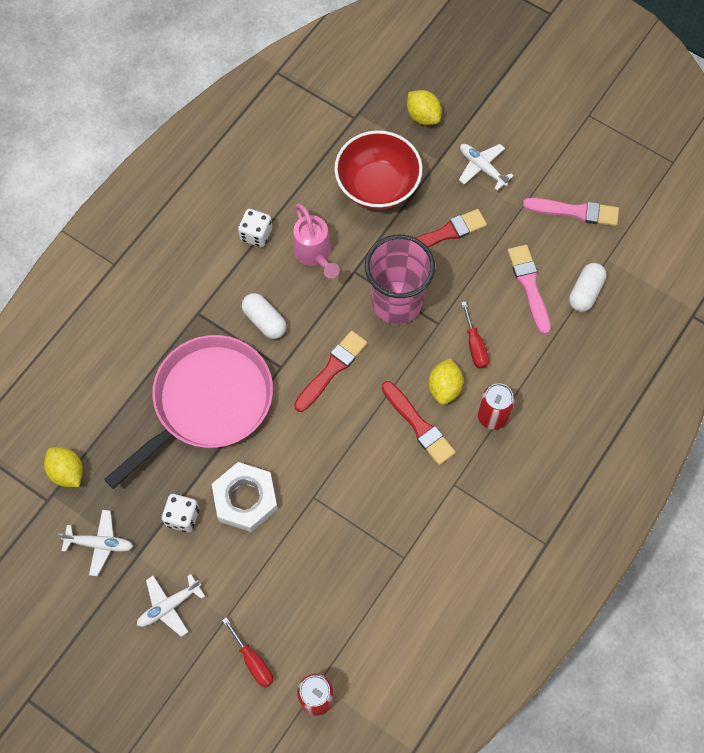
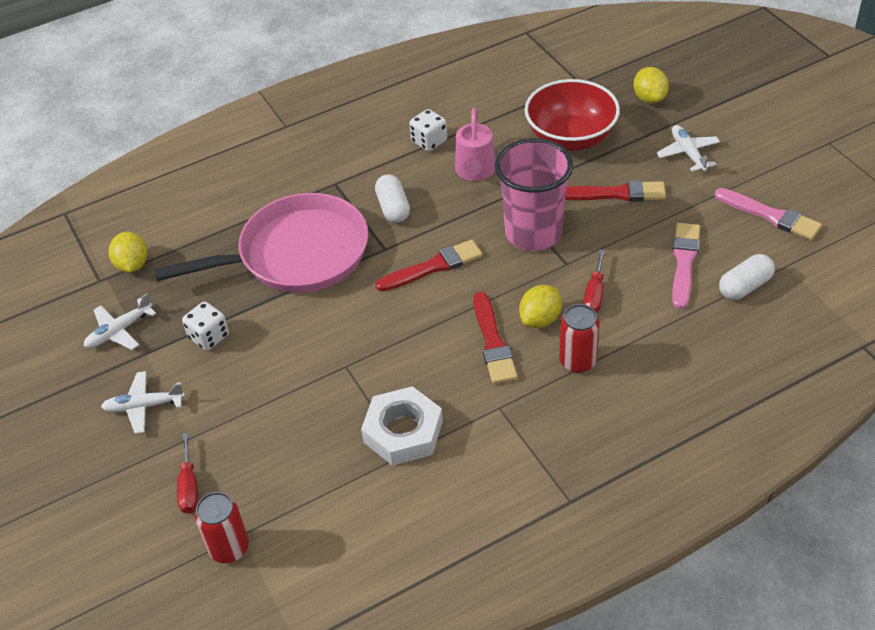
camera: 30 degrees right, 20 degrees down
white plane [58,510,134,576] -> white plane turned 105 degrees clockwise [84,293,156,350]
white nut [212,462,278,532] -> white nut moved to [361,386,443,466]

